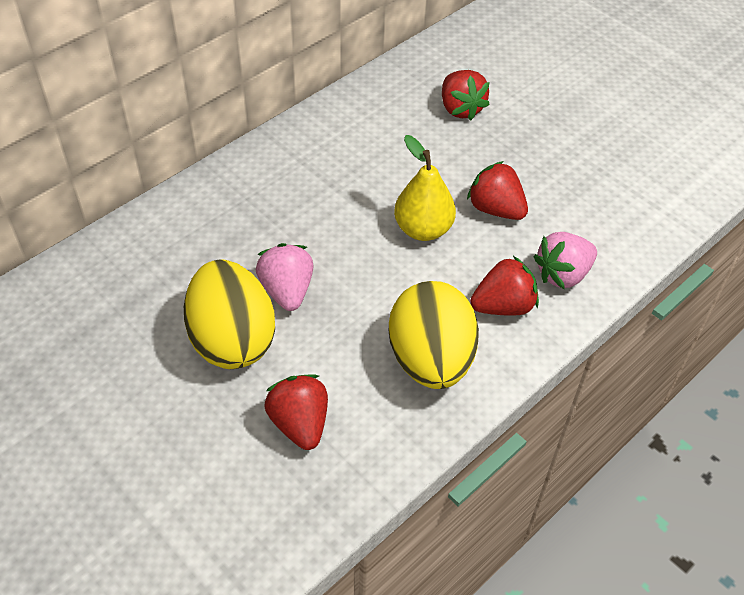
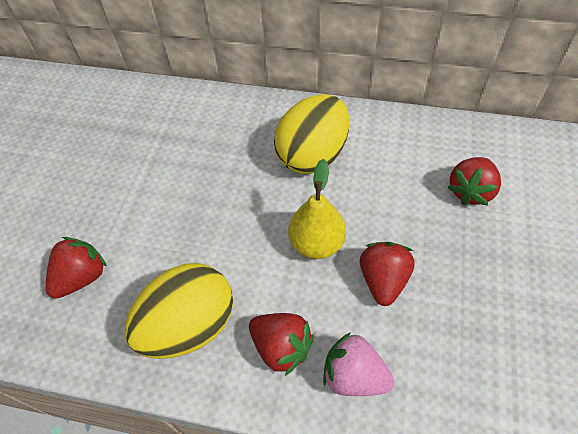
camera: 60 degrees right, 5 degrees up
yellow egg [184,260,275,369] -> yellow egg moved to [274,94,349,174]
pink strawberry [256,243,314,311] -> none

